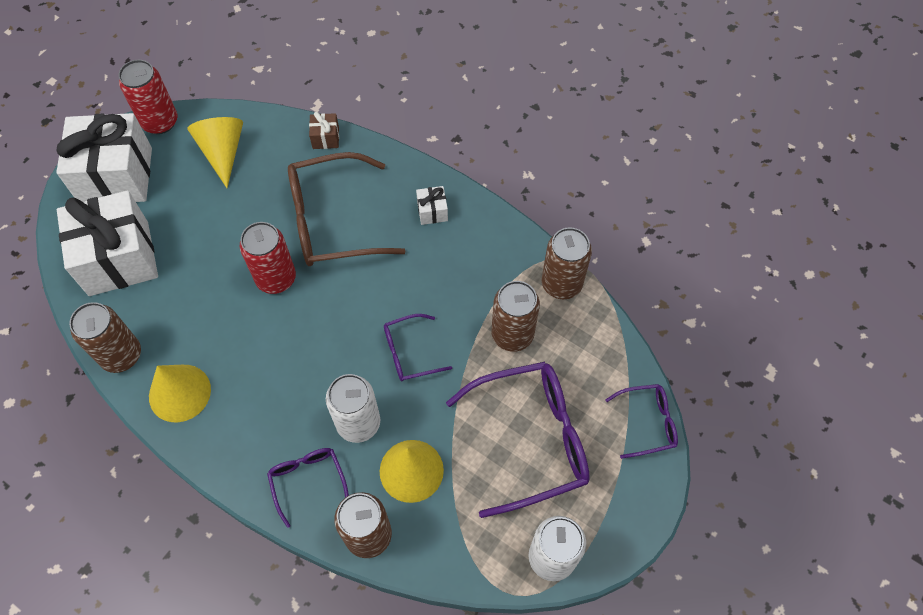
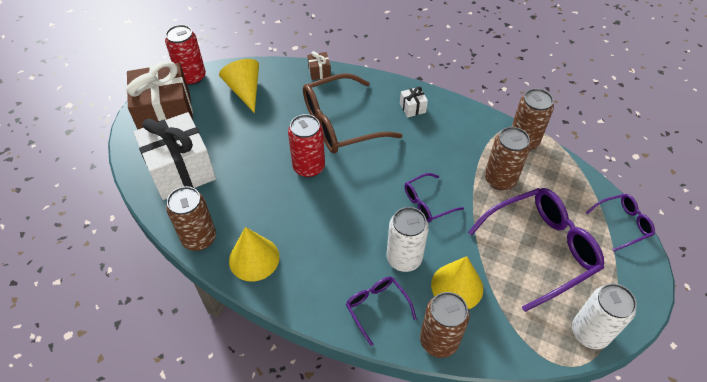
camera: 10 degrees left, 10 degrees down
white gift [56,113,152,202] -> brown gift [126,61,193,130]

